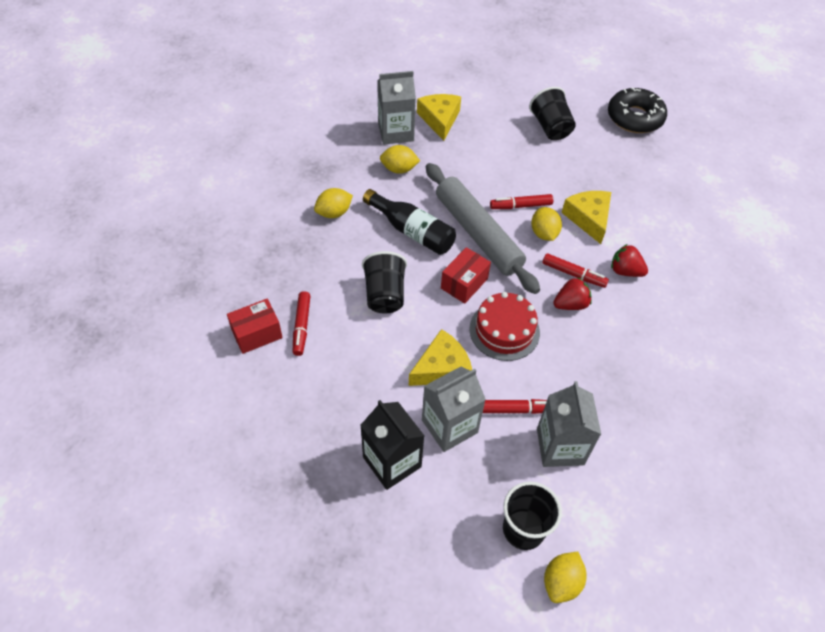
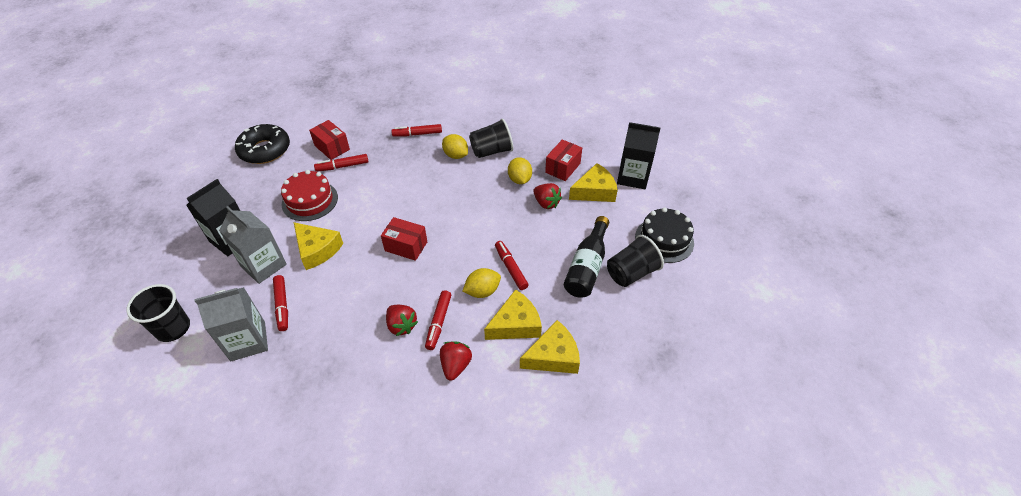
camera: 75 degrees right, 5 degrees down
black cup [362,251,407,314] -> black cup moved to [469,118,513,158]
black bottle [363,189,456,255] -> black bottle moved to [564,216,609,298]
grey carton [377,71,416,145] -> red box [545,139,582,181]
grey rolling pin [426,163,540,294] -> none
red cake [469,292,540,361] -> red cake moved to [281,170,338,221]
yellow lemon [544,551,587,603] -> none
black donut [608,87,667,133] -> black donut moved to [235,124,290,164]
none -> red marker [391,124,442,137]
none -> yellow cheese [520,320,580,374]
none -> red strawberry [533,183,562,209]
none -> black carton [617,122,661,189]
none -> black cake [635,207,694,263]

